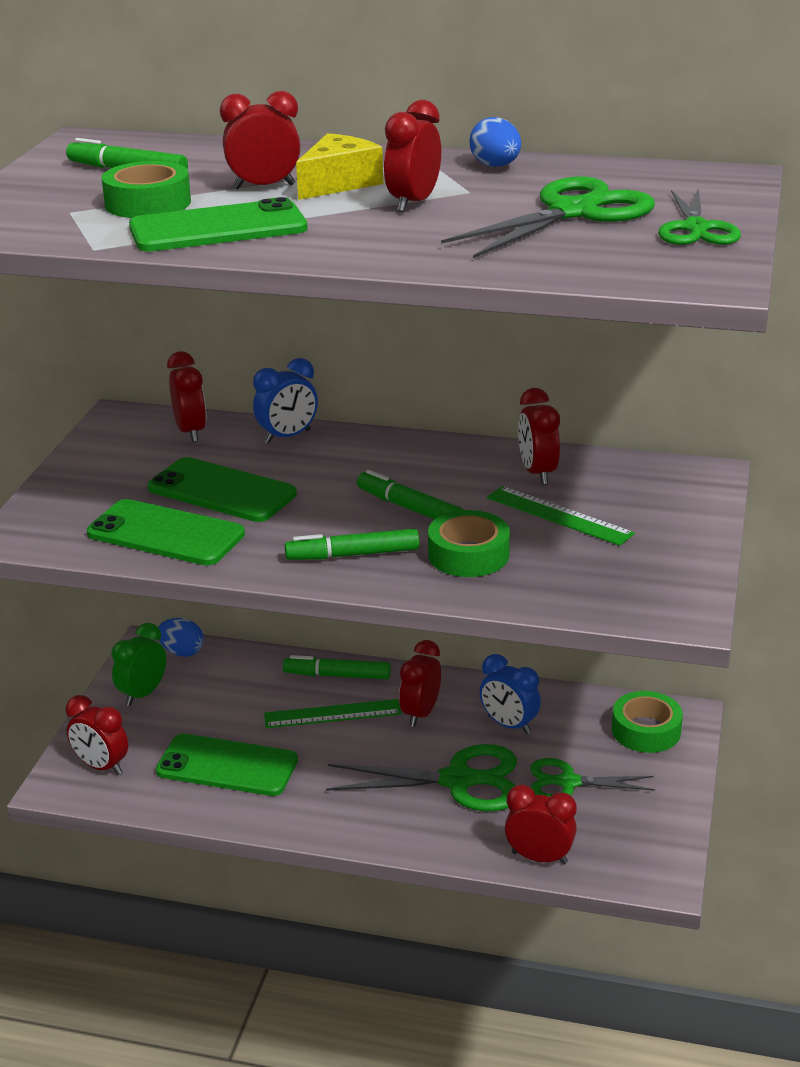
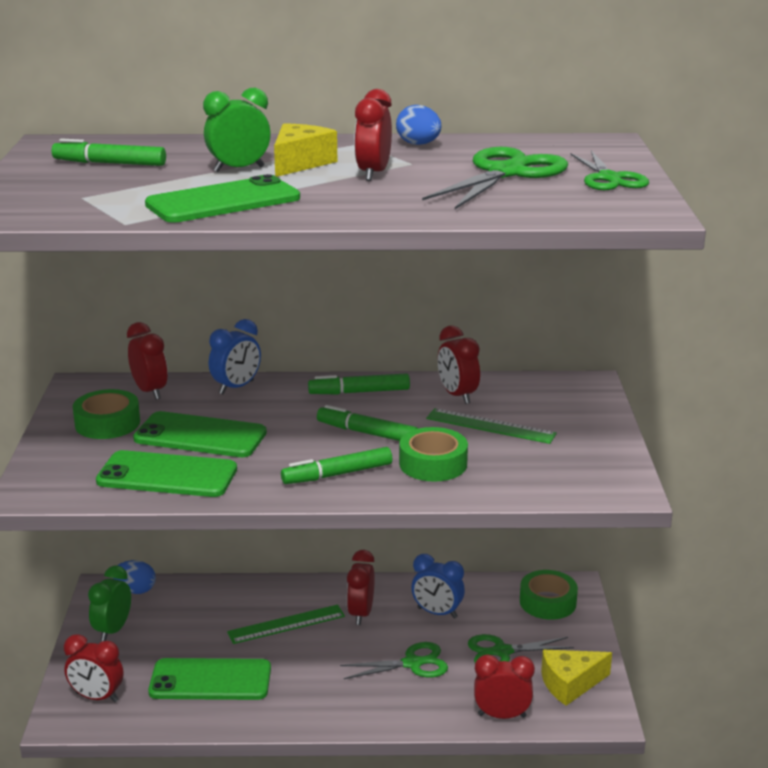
camera: 15 degrees left, 5 degrees down
green tape [101,161,191,218] -> green tape moved to [73,389,140,439]
red clock [220,91,300,189] -> green clock [203,88,271,172]
green marker [283,655,391,679] -> green marker moved to [308,373,410,395]
green scissors [326,744,517,811] -> green scissors [340,642,448,679], size x0.64
none -> yellow cheese [541,650,612,706]

